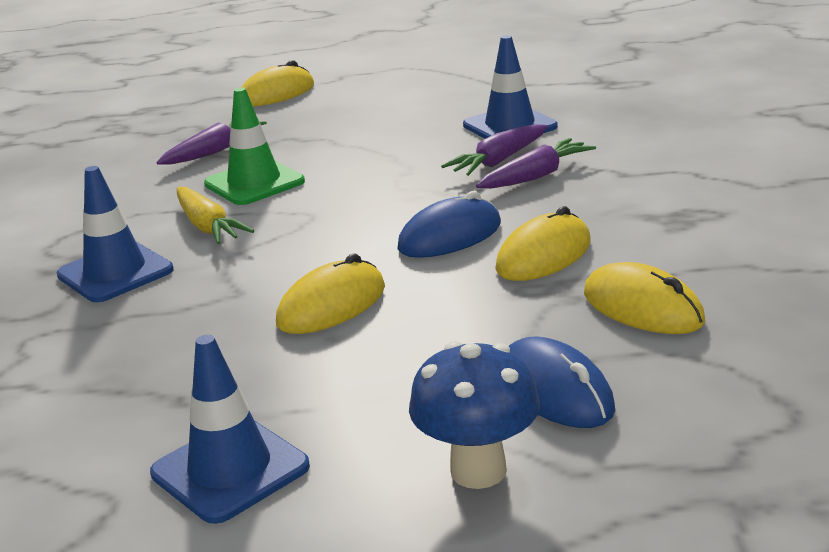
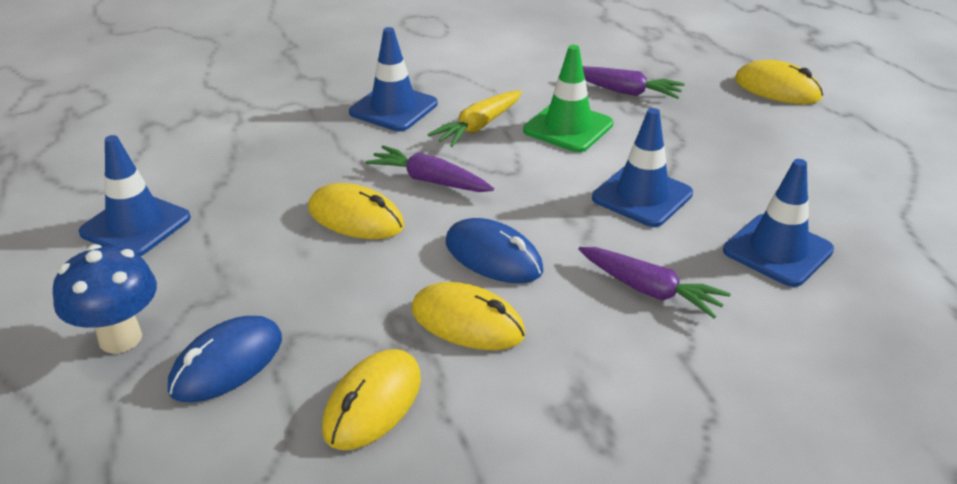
camera: 70 degrees right, 10 degrees up
purple carrot [441,124,548,176] -> purple carrot moved to [365,145,494,192]
none -> blue traffic cone [592,108,693,227]

